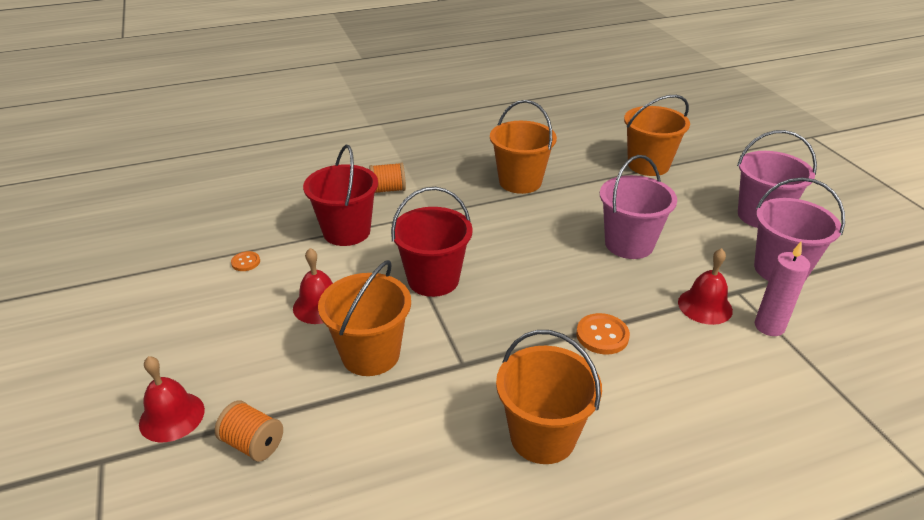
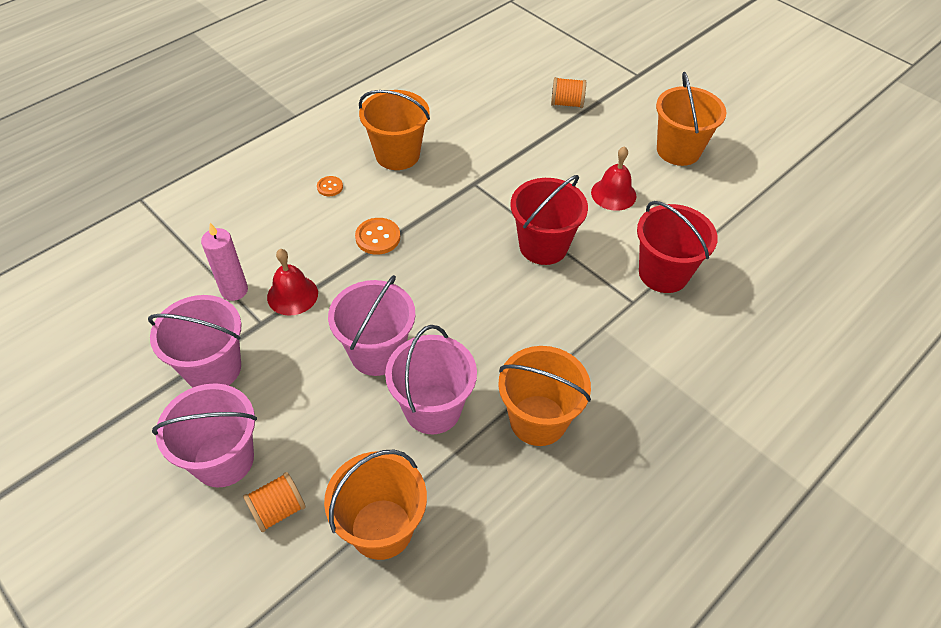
camera: 155 degrees right, 15 degrees up
red bell [139,356,205,442] -> none
orange button [231,251,260,271] -> orange button moved to [317,176,343,196]
orange bucket [318,260,411,376] -> orange bucket moved to [656,72,727,166]
orange spool [369,162,406,194] -> orange spool moved to [243,472,306,532]
none -> pink bucket [385,325,477,434]

